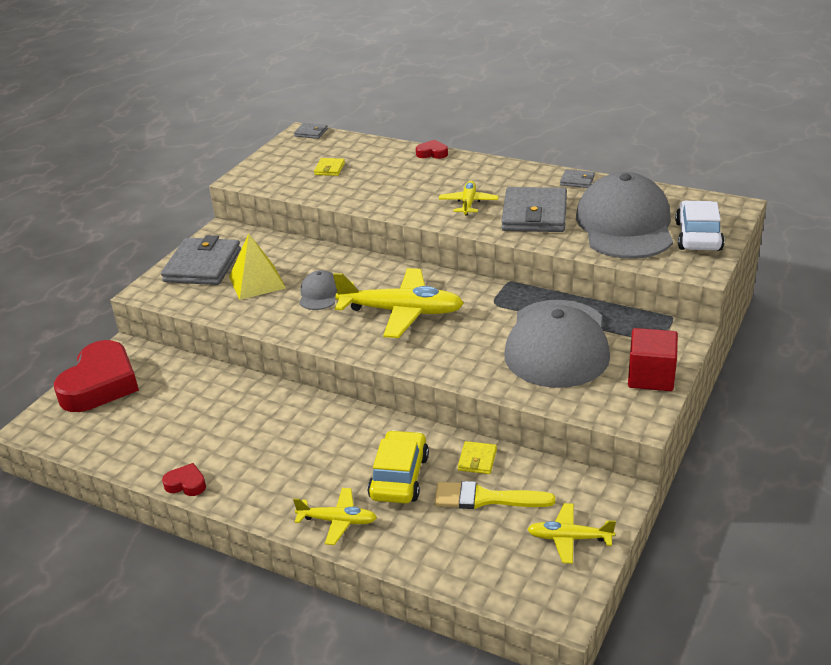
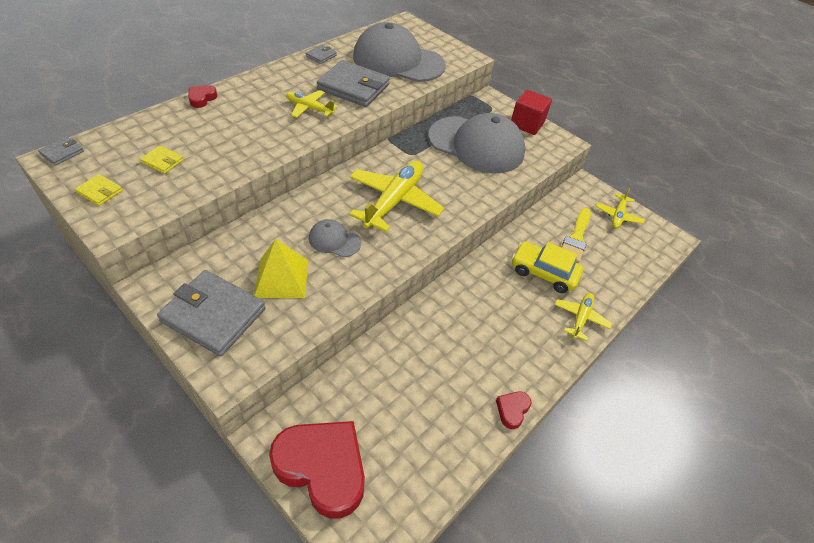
camera: 80 degrees left, 15 degrees up
yellow wallet [458,441,497,474] -> yellow wallet moved to [75,174,123,206]
white car [675,201,725,251] -> none

